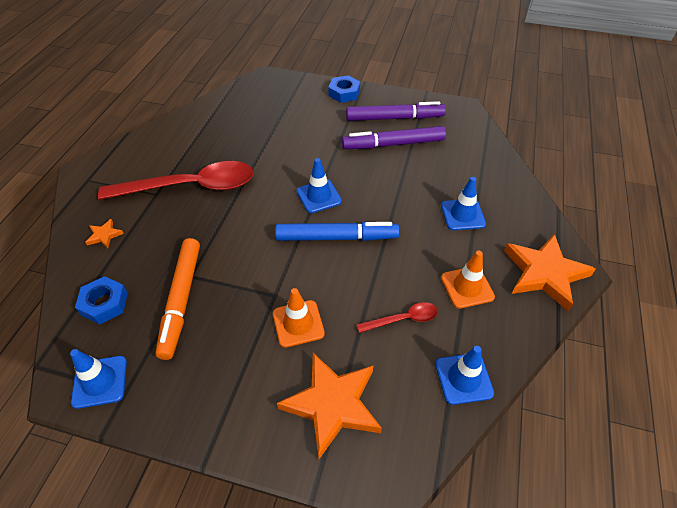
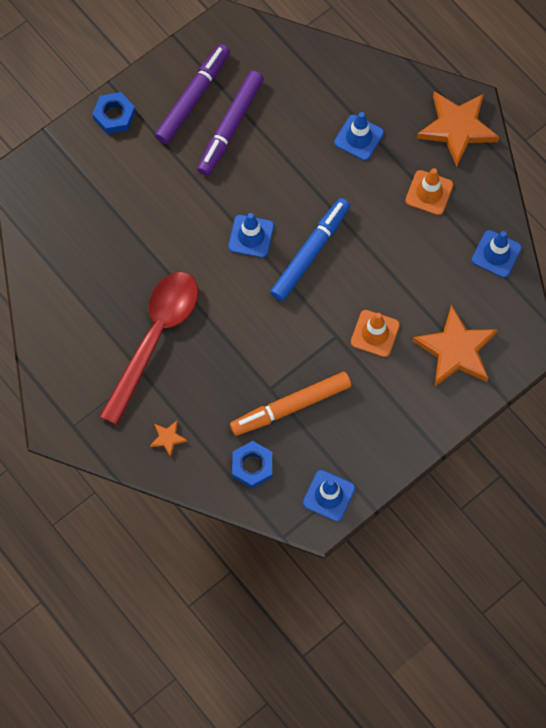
camera: 55 degrees left, 20 degrees up
orange marker [155,238,200,360] -> orange marker turned 120 degrees clockwise [230,372,351,436]
red spoon [357,302,438,333] -> none

